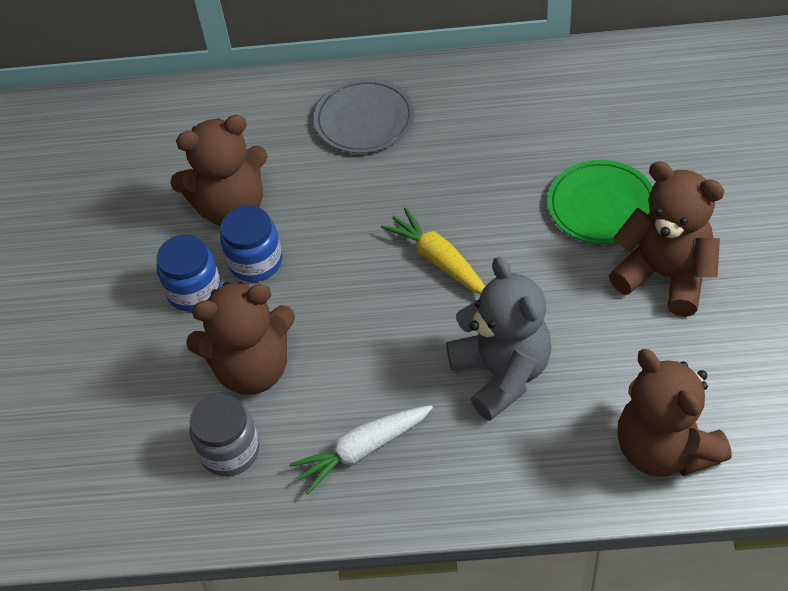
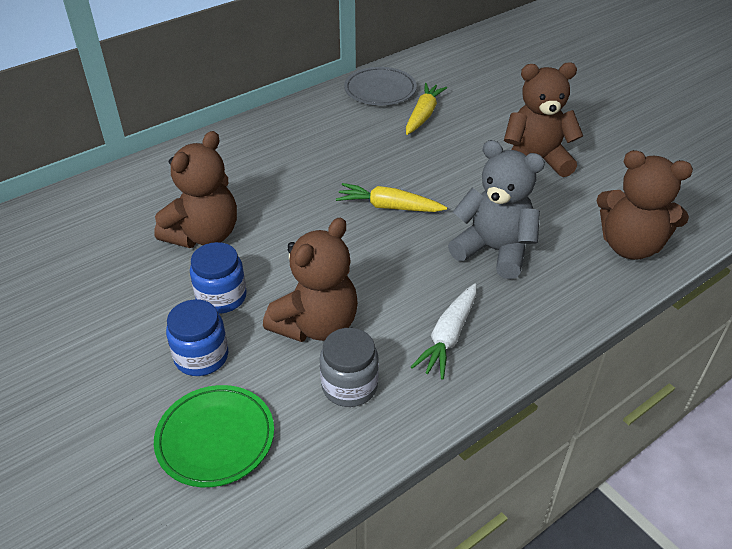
camera: 40 degrees left, 10 degrees down
blue jar [220,206,282,282] -> blue jar moved to [166,299,228,376]
grey plate [314,79,414,153] -> grey plate moved to [344,67,417,105]
green plate [548,160,653,245] -> green plate moved to [154,385,274,487]
none -> yellow carrot [406,83,447,135]

